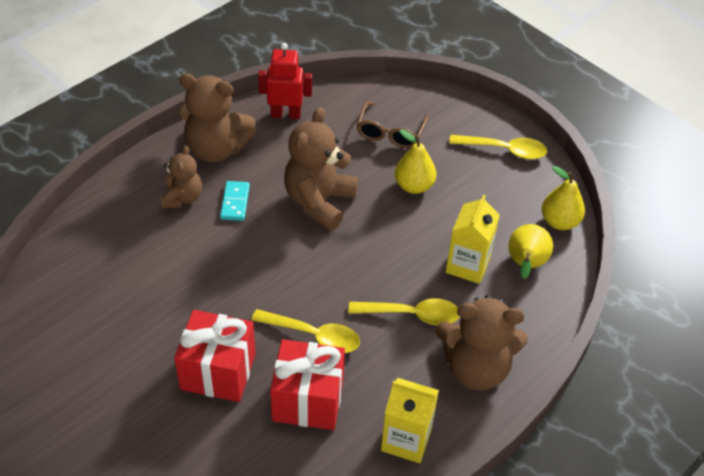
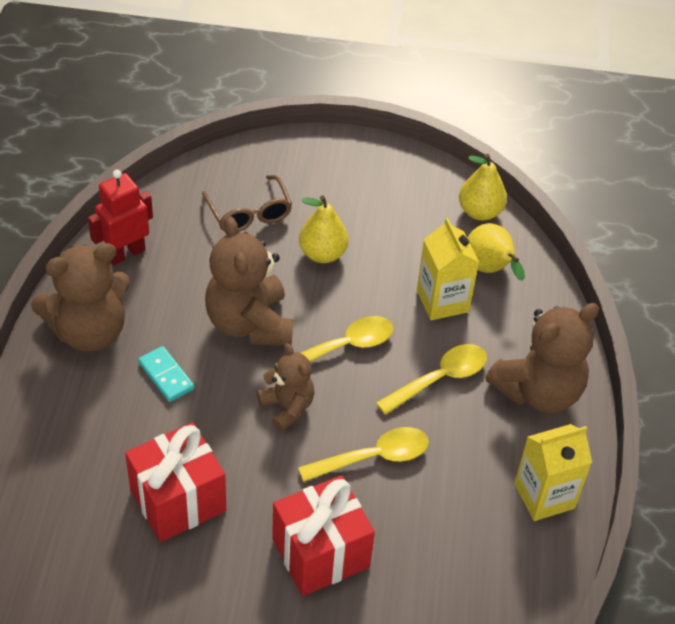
camera: 40 degrees left, 0 degrees up
brown teddy bear [160,145,202,209] -> brown teddy bear moved to [257,343,315,432]
red gift [270,339,345,430] -> red gift moved to [125,422,226,542]
yellow spoon [449,135,547,159] -> yellow spoon moved to [276,316,394,366]

